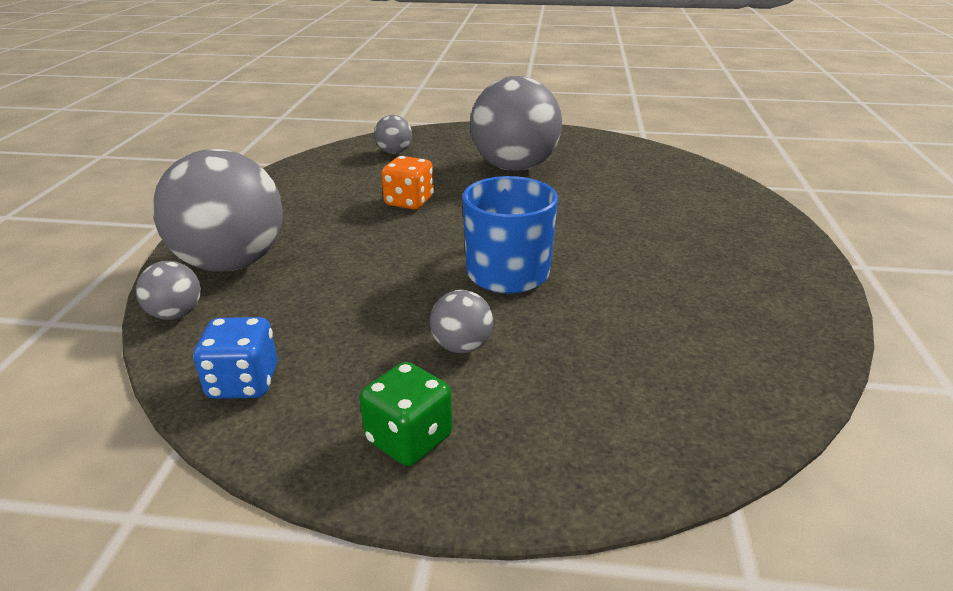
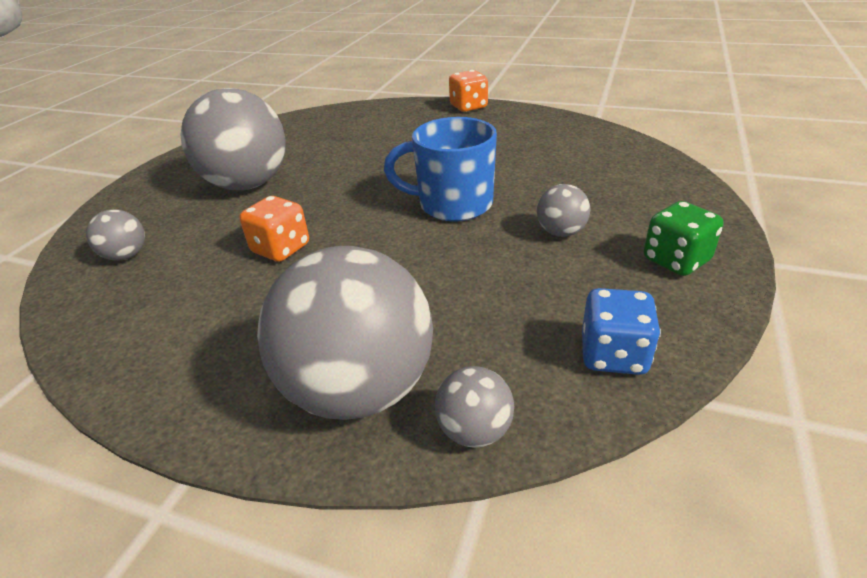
camera: 75 degrees left, 5 degrees up
none -> orange dice [449,70,488,112]

